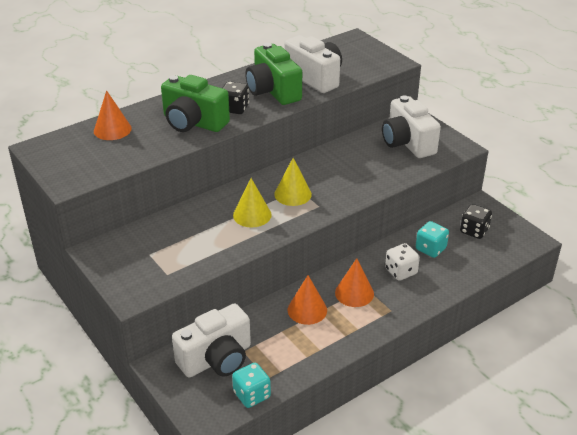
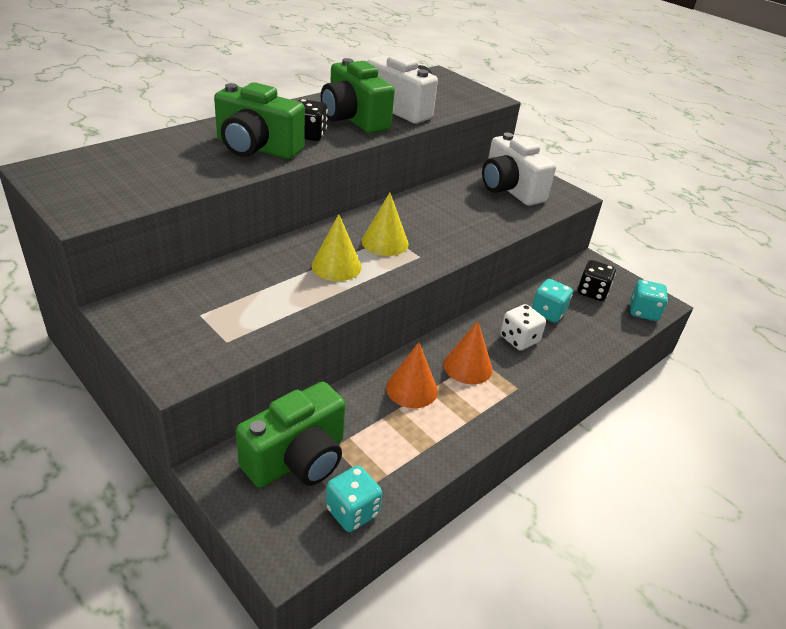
camera: 10 degrees left, 0 degrees up
orange cone [94,90,132,140] -> none
white camera [172,303,251,378] -> green camera [236,382,346,488]
none -> turquoise dice [630,280,668,321]

